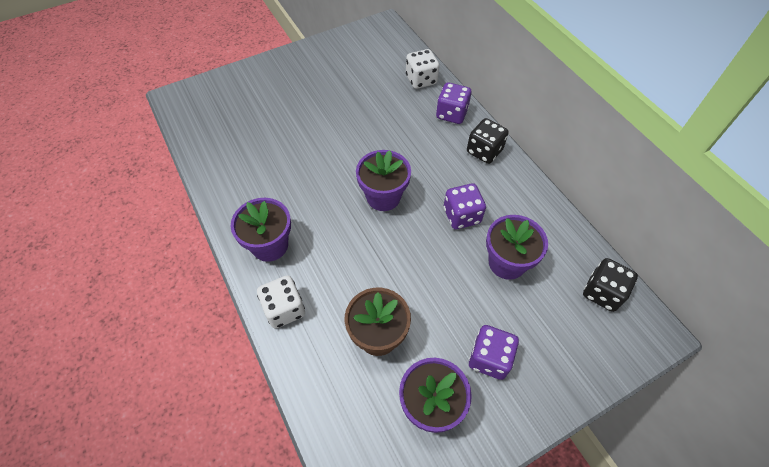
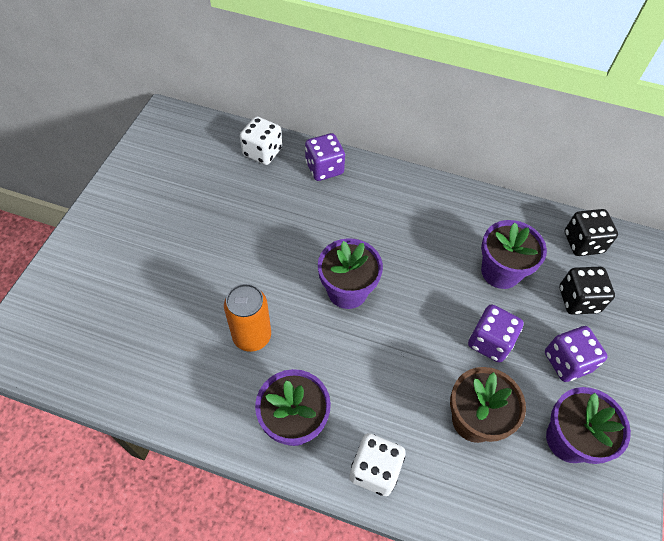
camera: 45 degrees left, 0 degrees up
purple dice [444,183,486,229] -> purple dice moved to [468,304,524,363]
black dice [467,118,509,164] -> black dice moved to [559,267,615,315]
none -> orange can [224,284,271,352]

